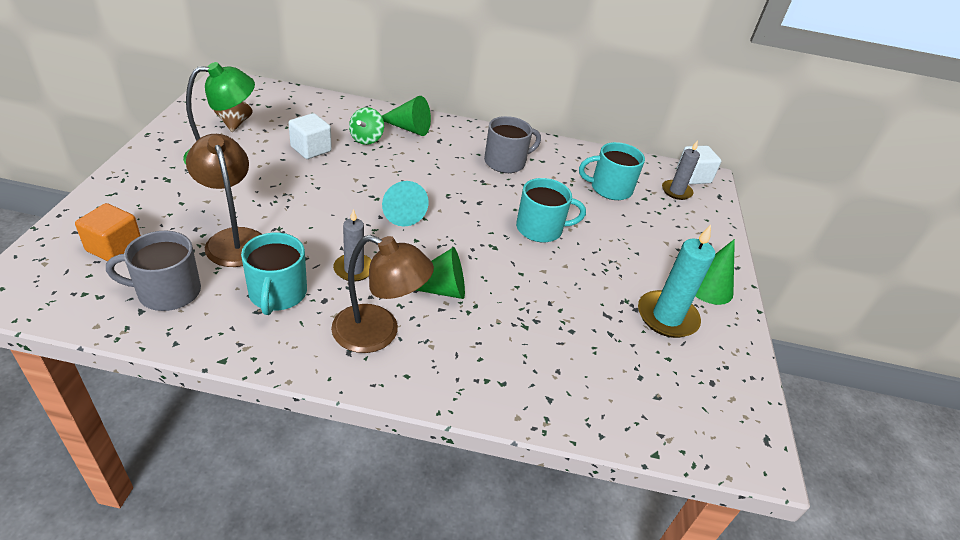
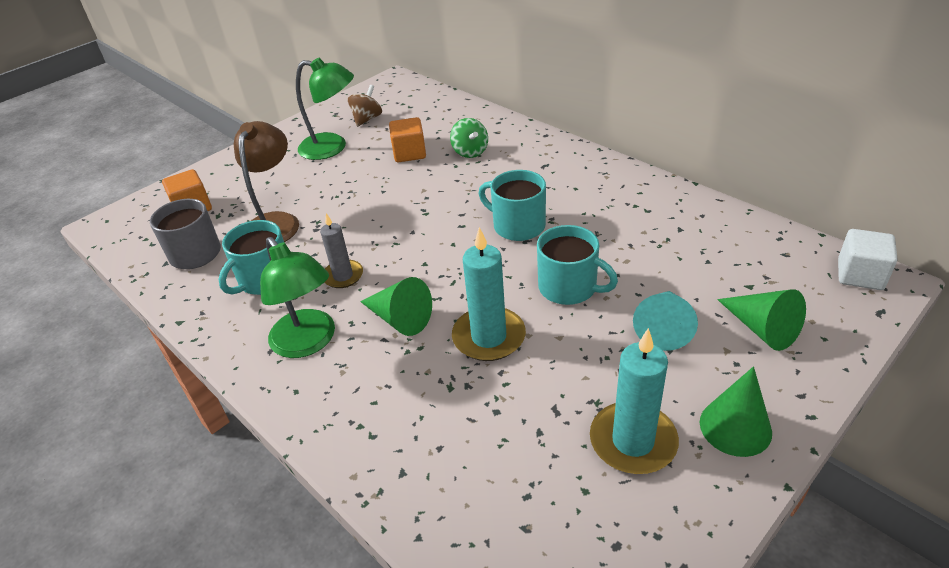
camera: 45 degrees right, 0 degrees up
white cube [288,113,332,159] -> orange cube [389,117,426,162]
brown lamp [331,235,434,353] -> green lamp [260,237,335,358]
green spinning top [349,107,384,145] -> green spinning top turned 75 degrees counterclockwise [450,118,488,158]
green cone [382,96,431,136] -> green cone moved to [717,289,806,351]
turquoise cone [382,181,429,226] -> turquoise cone moved to [633,291,698,351]
grey mug [484,116,541,173] -> none
turquoise mug [579,142,645,200] -> turquoise mug moved to [478,170,546,241]
grey candle [662,140,700,200] -> none
none -> turquoise candle [452,227,526,361]

